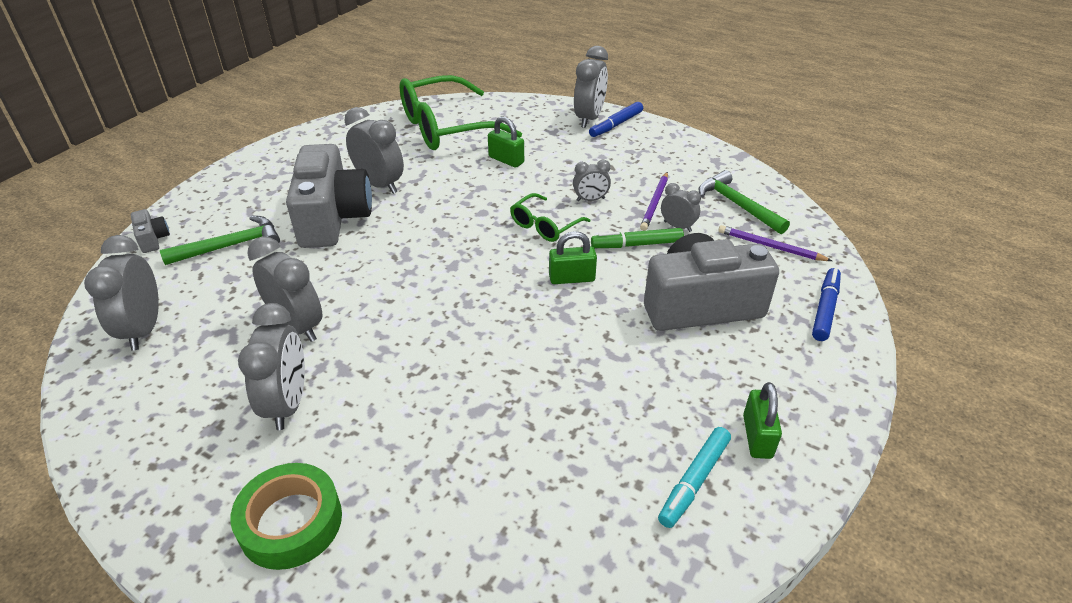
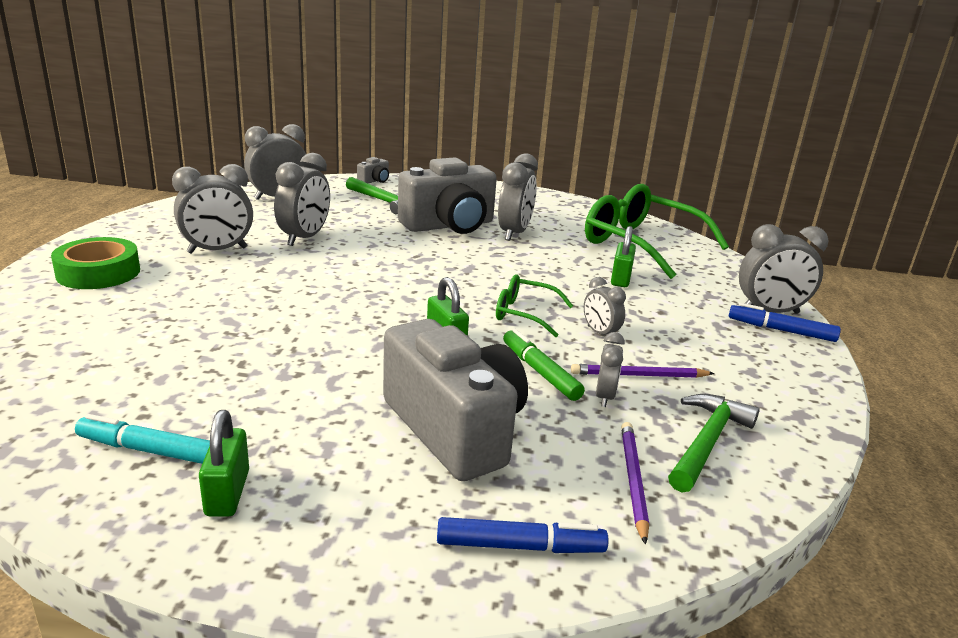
camera: 65 degrees right, 15 degrees down
green padlock [743,382,782,459] -> green padlock turned 75 degrees counterclockwise [199,410,249,517]

